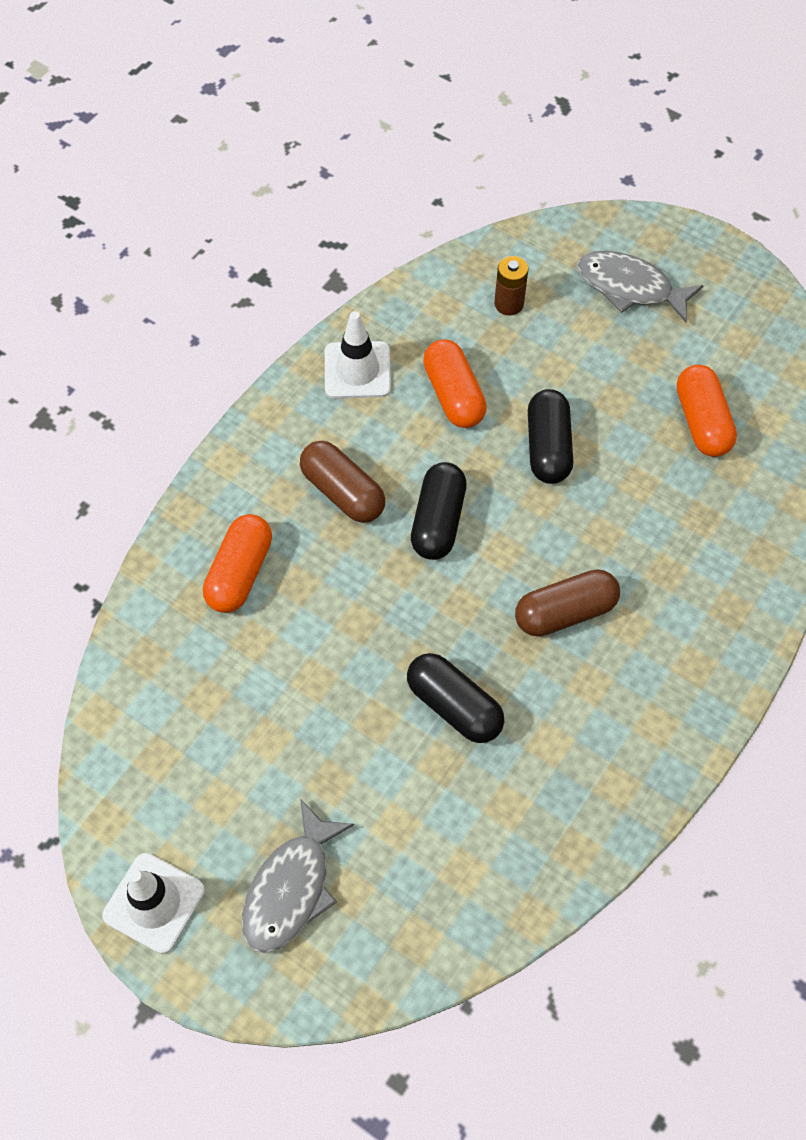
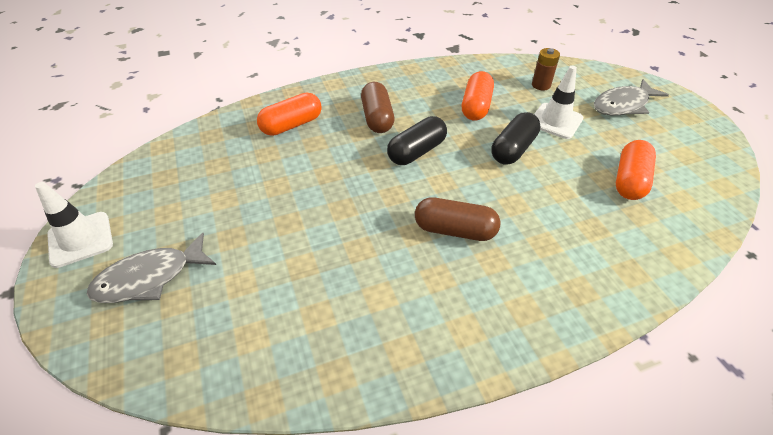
camera: 35 degrees right, 15 degrees down
white traffic cone [325,311,391,399] -> white traffic cone moved to [534,66,583,139]
black capsule [407,653,504,743] -> none
grey fish [577,251,703,323] -> grey fish turned 90 degrees counterclockwise [594,79,669,115]

